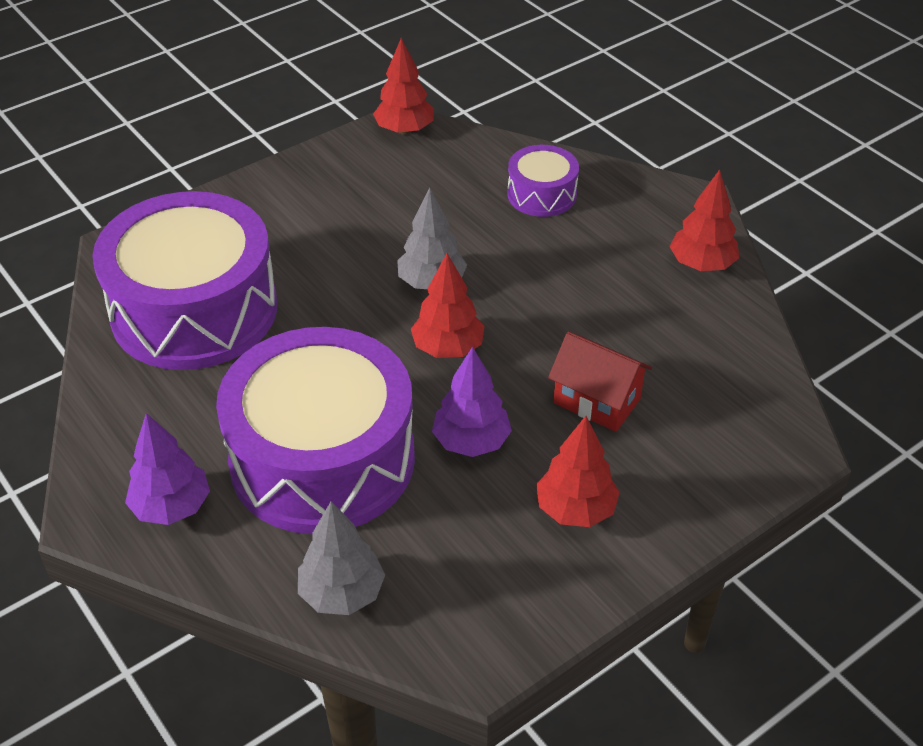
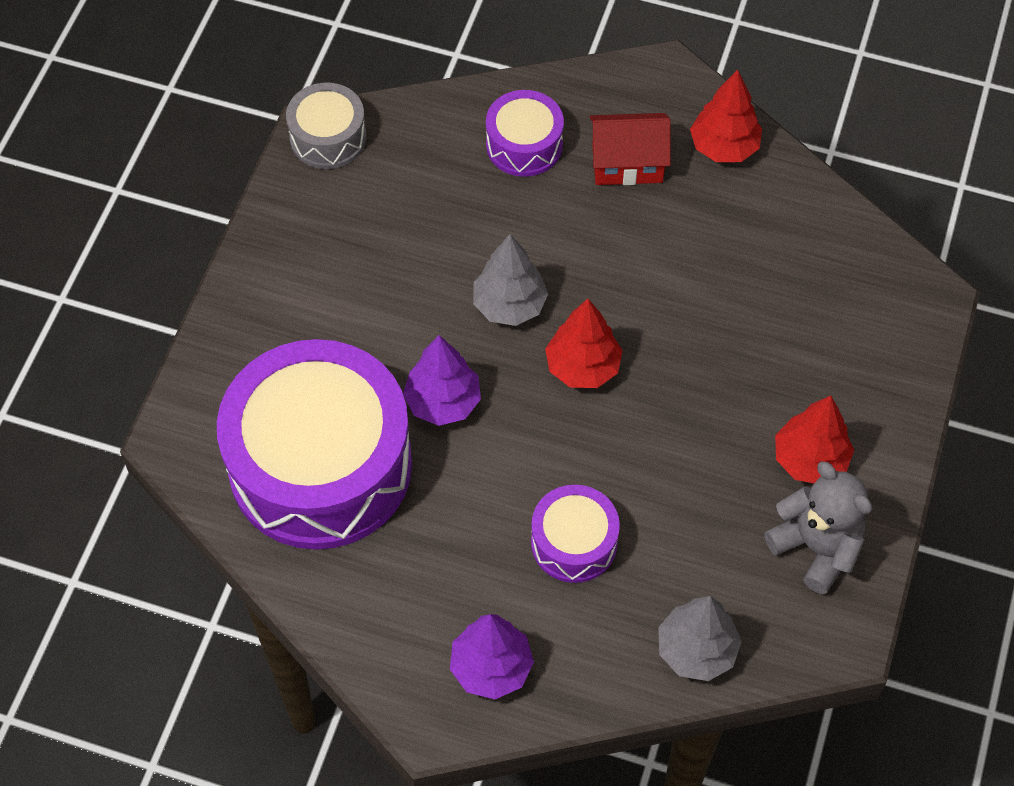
camera: 35 degrees left, 15 degrees up
purple drum [216,327,415,534] -> purple drum [531,485,620,583], size x0.46
red tree [373,38,434,135] -> grey drum [286,83,366,169]
purple tree [432,347,512,457] -> purple tree moved to [403,335,481,426]
red house [548,332,652,432] -> red house moved to [590,113,671,185]
none -> grey teddy bear [764,461,872,594]

